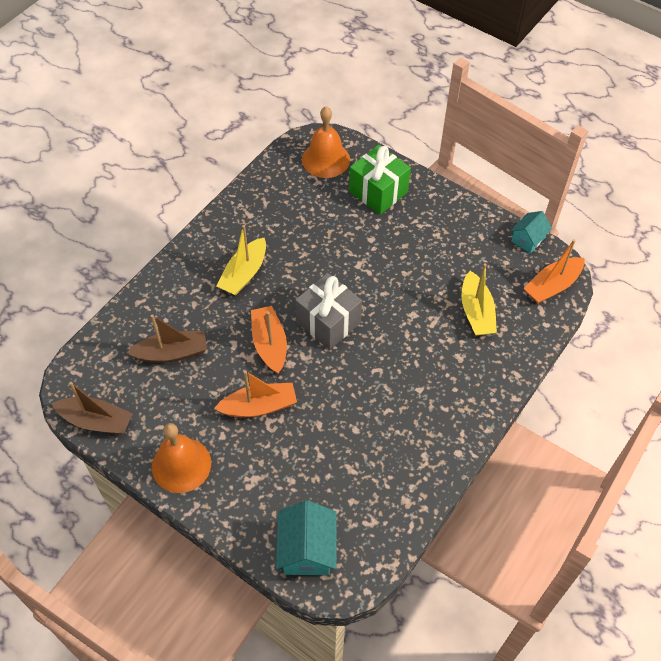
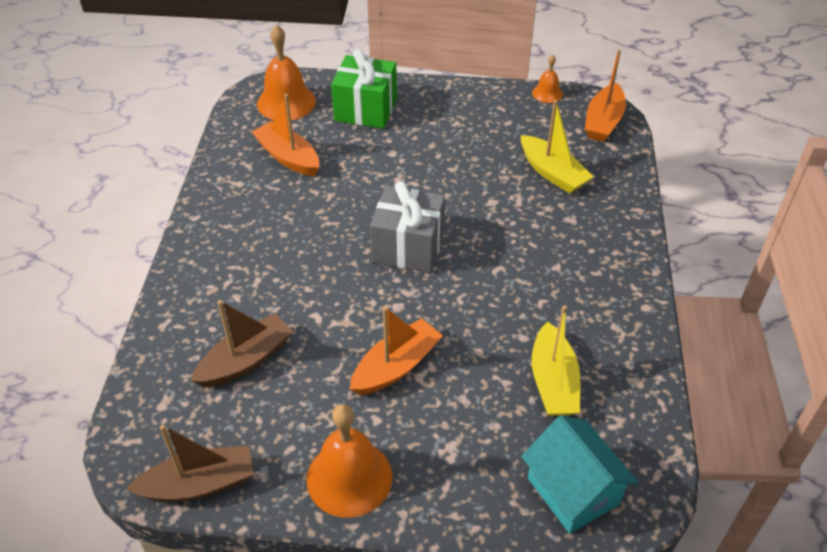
camera: 30 degrees left, 10 degrees down
yellow boat [217,225,266,296] -> yellow boat moved to [532,305,580,416]
orange boat [251,306,287,374] -> orange boat moved to [252,94,319,176]
turquoise house [510,211,552,253] -> orange bell [532,55,563,103]

